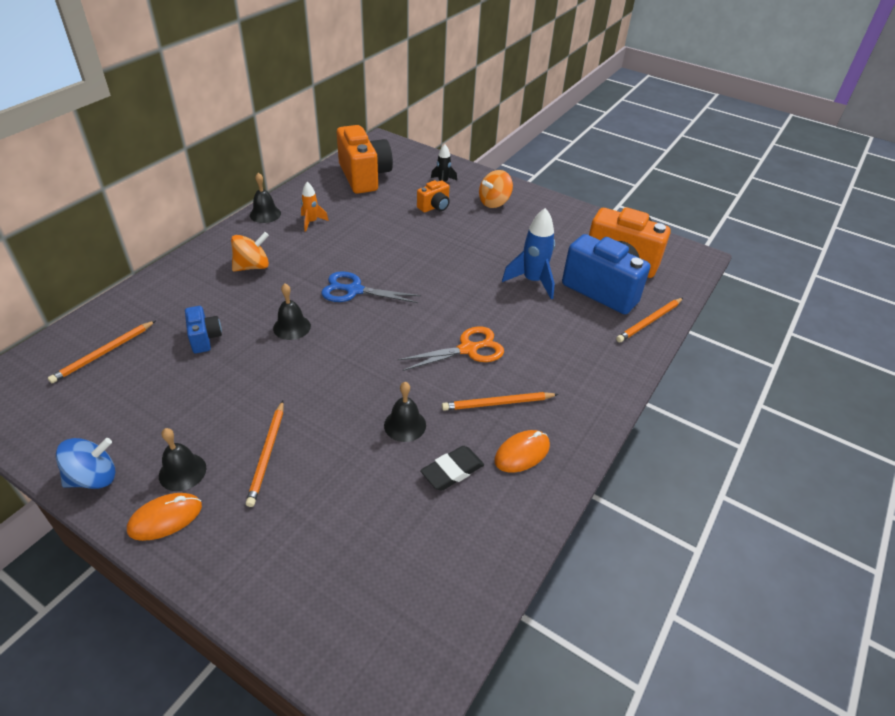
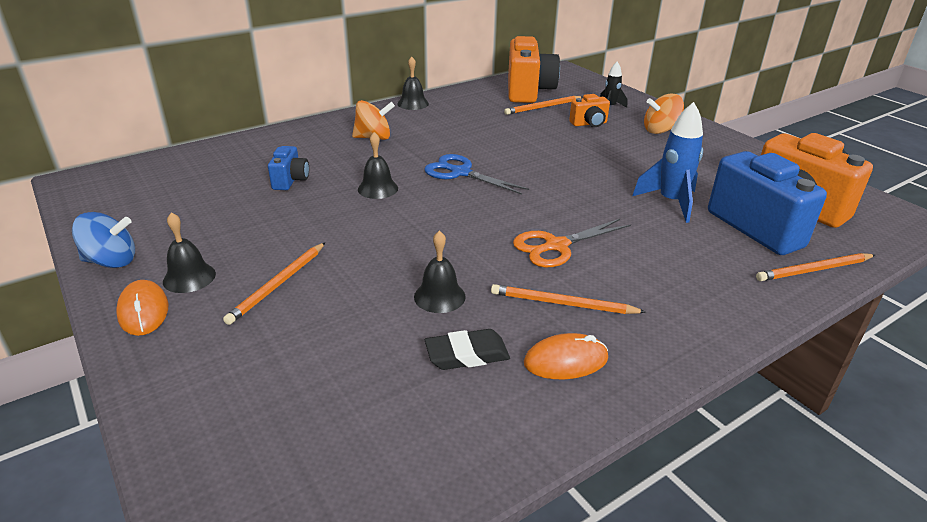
camera: 25 degrees right, 10 degrees down
orange pencil [48,320,156,383] -> orange pencil moved to [504,96,582,115]
orange mouse [127,493,202,541] -> orange mouse turned 75 degrees clockwise [116,280,169,336]
orange rocket [301,182,329,232] -> none
orange scissors [398,326,504,371] -> orange scissors turned 150 degrees clockwise [513,219,631,267]

